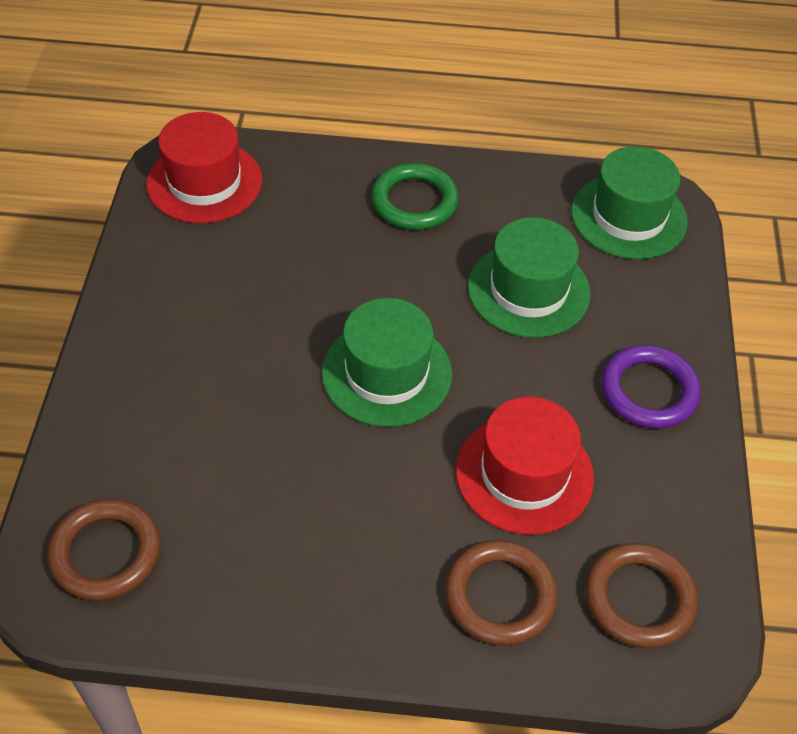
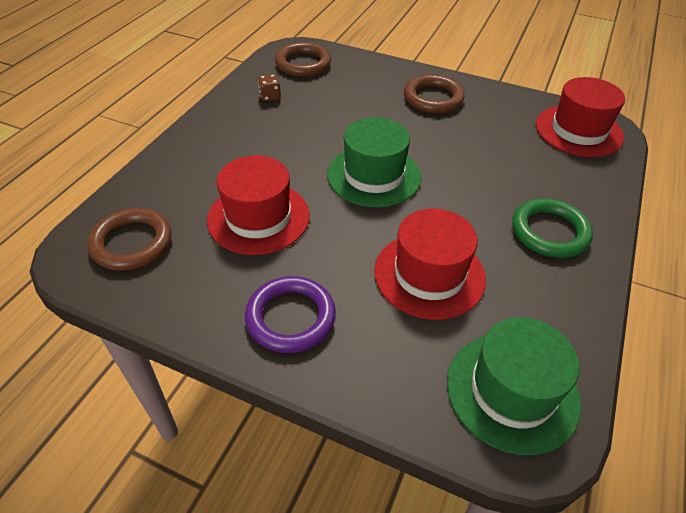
camera: 110 degrees right, 5 degrees down
brown ring [445,540,557,646] -> brown ring moved to [404,74,465,113]
green hat [468,217,591,338] -> red hat [374,209,486,320]
none -> brown dice [258,74,281,101]

